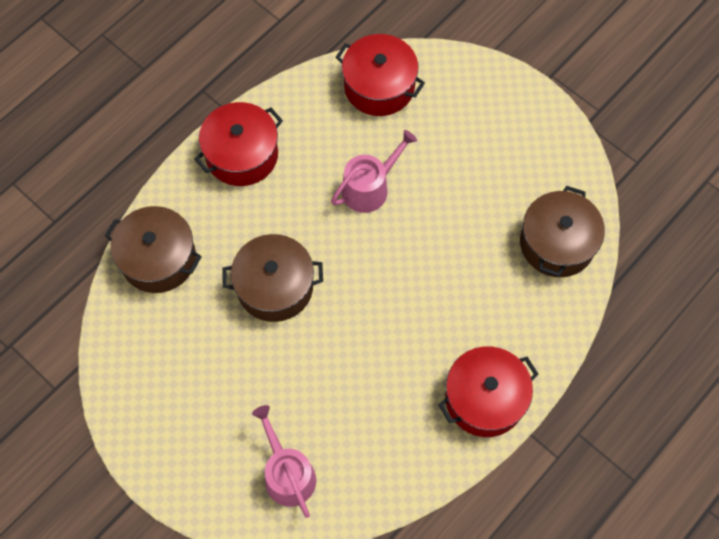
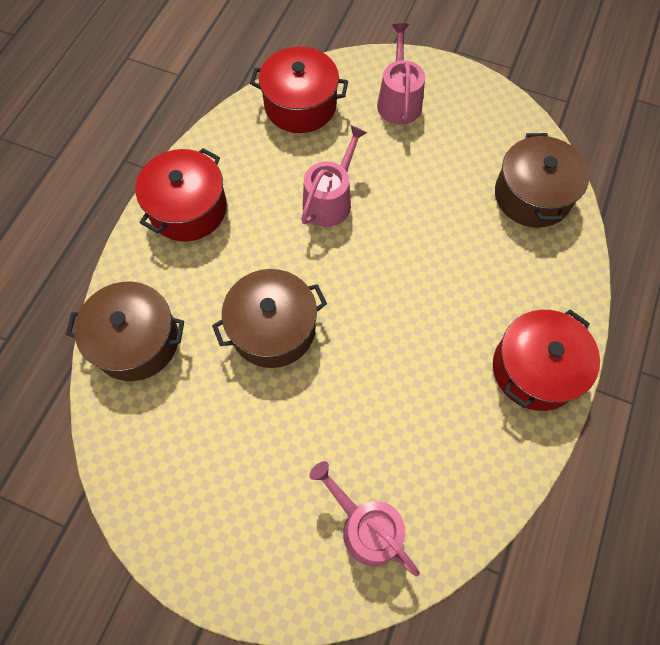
camera: 20 degrees left, 0 degrees up
none -> pink watering can [377,23,425,125]

